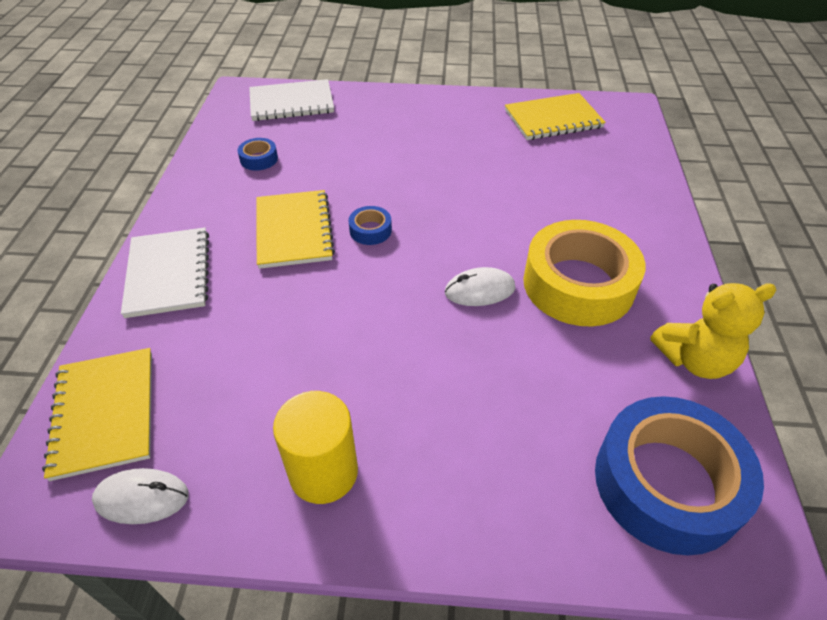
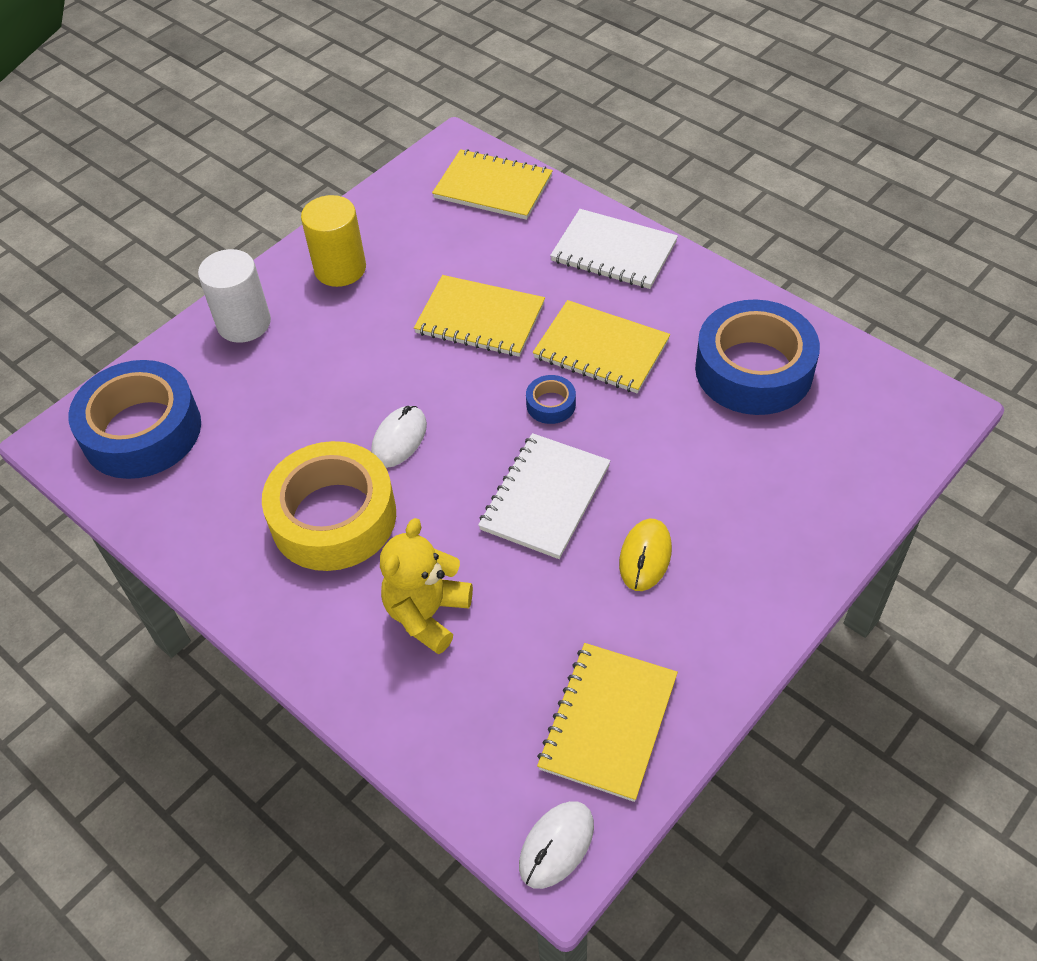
camera: 130 degrees right, 5 degrees up
white mouse [92,468,189,524] -> white mouse moved to [519,801,594,889]
blue tape [237,138,278,171] -> blue tape [695,300,820,415], size x2.40
white notebook [249,79,334,121] -> white notebook moved to [478,433,611,559]
yellow teddy bear [650,283,776,379] -> yellow teddy bear moved to [380,518,473,654]
none -> white cylinder [198,249,271,343]
none -> yellow notebook [414,275,545,357]
none -> yellow mouse [619,519,672,591]

